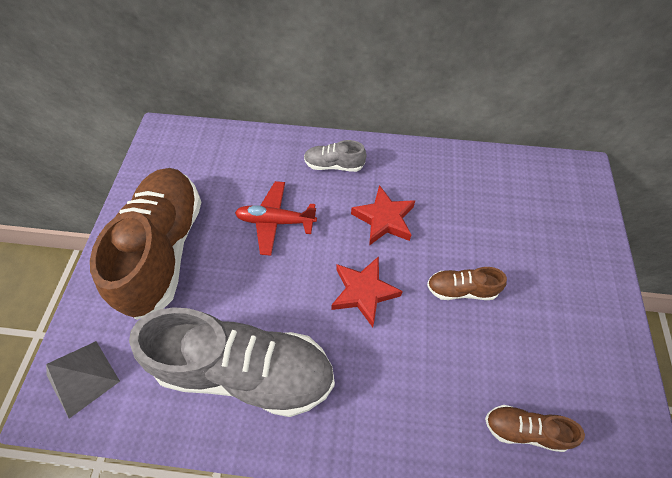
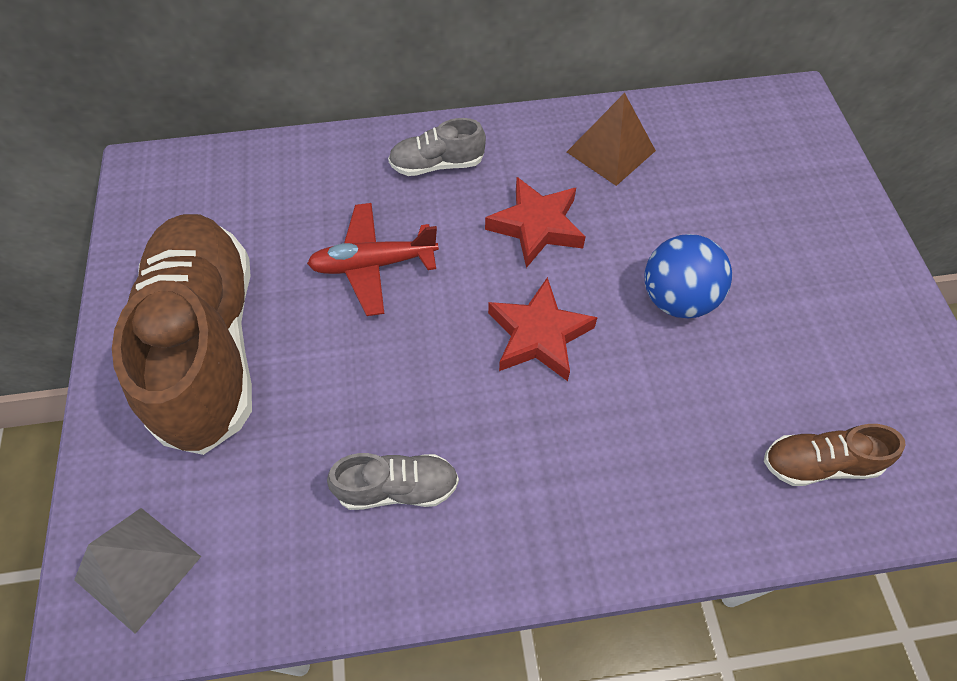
camera: 15 degrees left, 0 degrees up
grey shoe [129,307,335,417] -> grey shoe [327,453,459,510], size x0.43
brown shoe [427,267,507,300] -> blue ball [645,234,732,318]
none -> brown pyramid [567,93,656,186]

